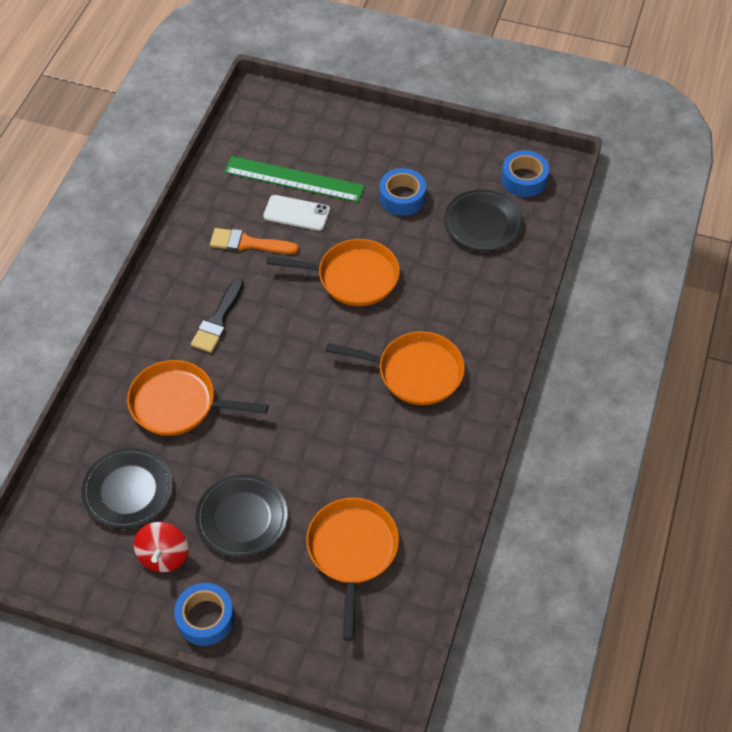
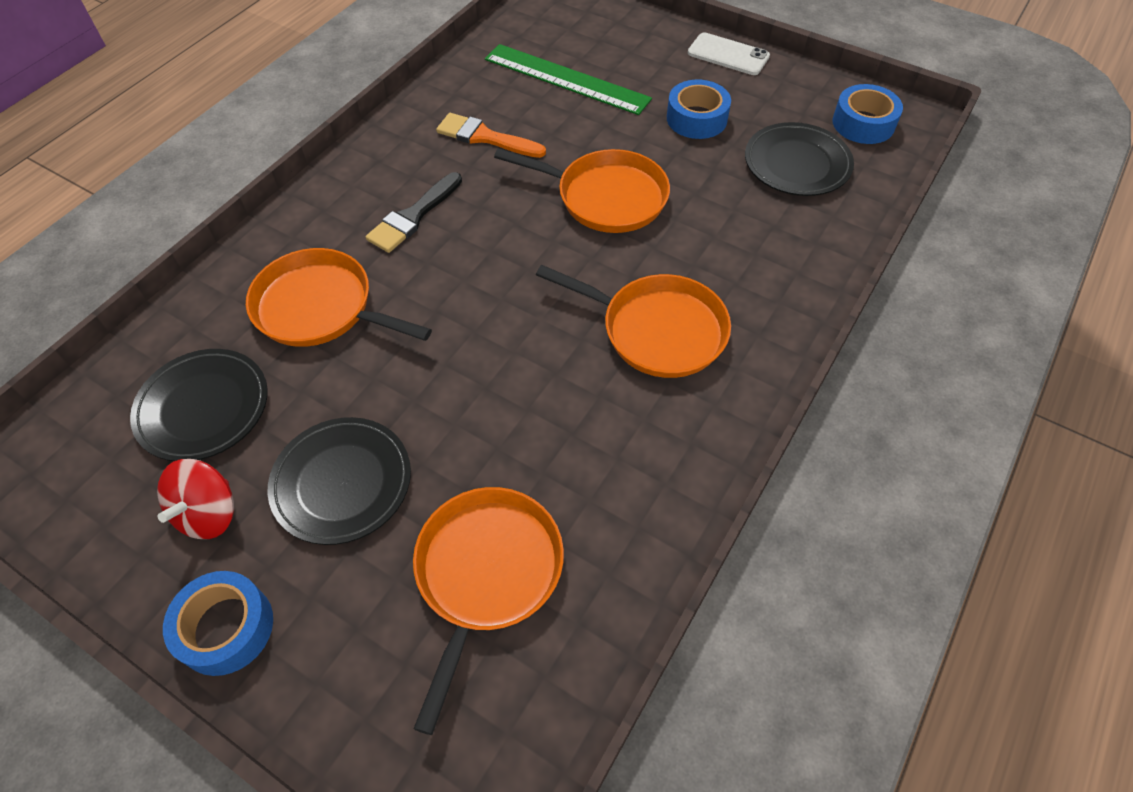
camera: 15 degrees right, 0 degrees up
white phone [263,195,330,231] -> white phone moved to [688,33,770,75]

